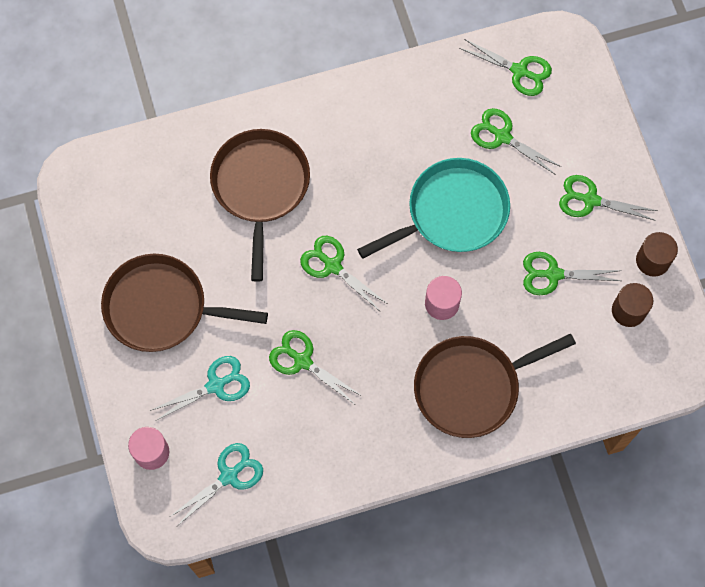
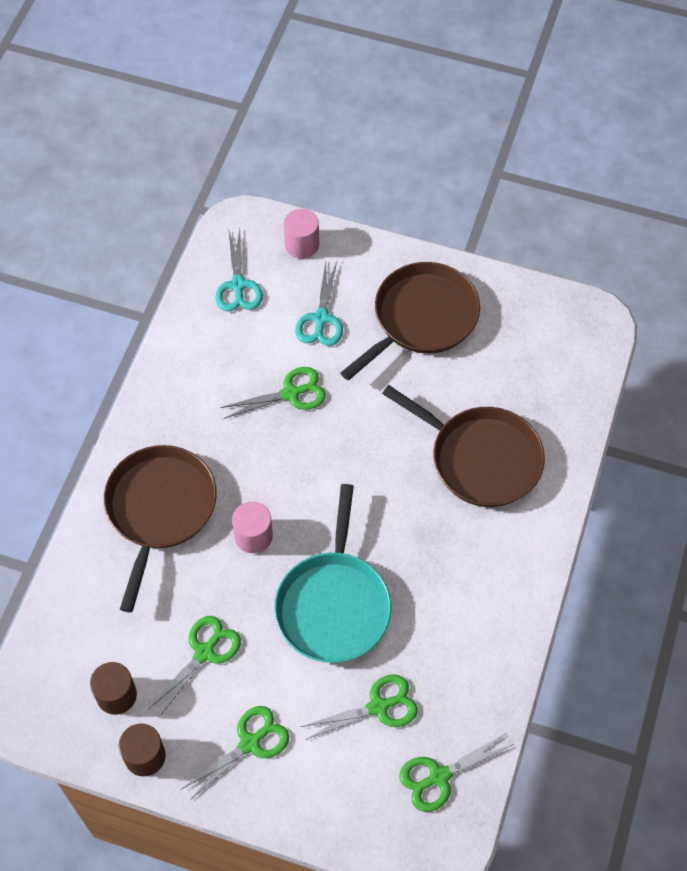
camera: 125 degrees right, 10 degrees down
green scissors [300,236,388,312] -> none

